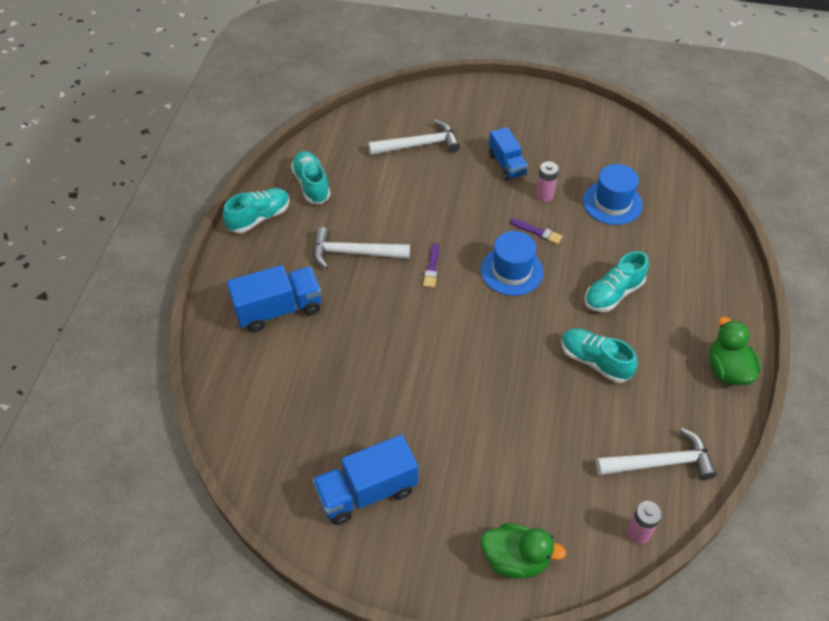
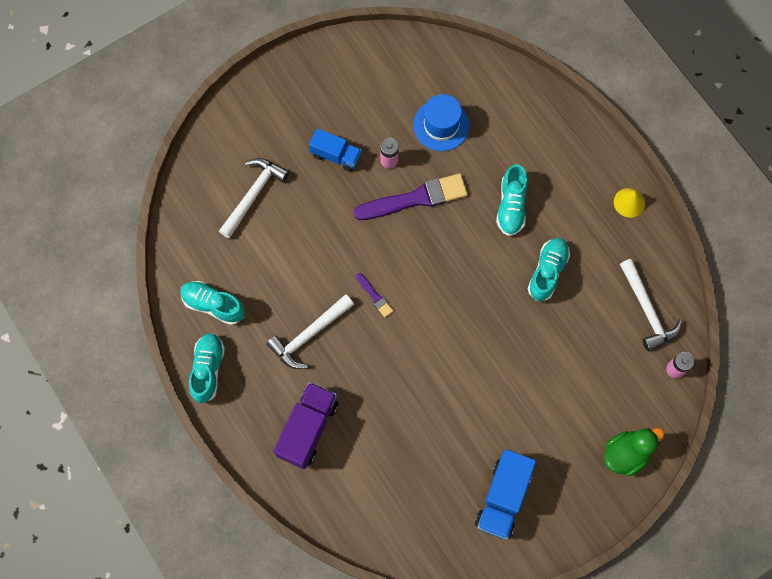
camera: 45 degrees left, 20 degrees up
blue truck [227,265,322,332] -> purple truck [273,382,339,469]
blue hat [481,231,544,296] -> none
purple brush [510,219,563,244] -> purple brush [354,173,468,220], size x2.22
turquoise shoe [561,329,638,383] -> turquoise shoe turned 120 degrees clockwise [528,238,570,301]
white hammer [596,428,717,480] -> white hammer turned 120 degrees clockwise [620,259,683,351]
green duck [709,317,761,386] -> yellow cone [614,188,645,218]

